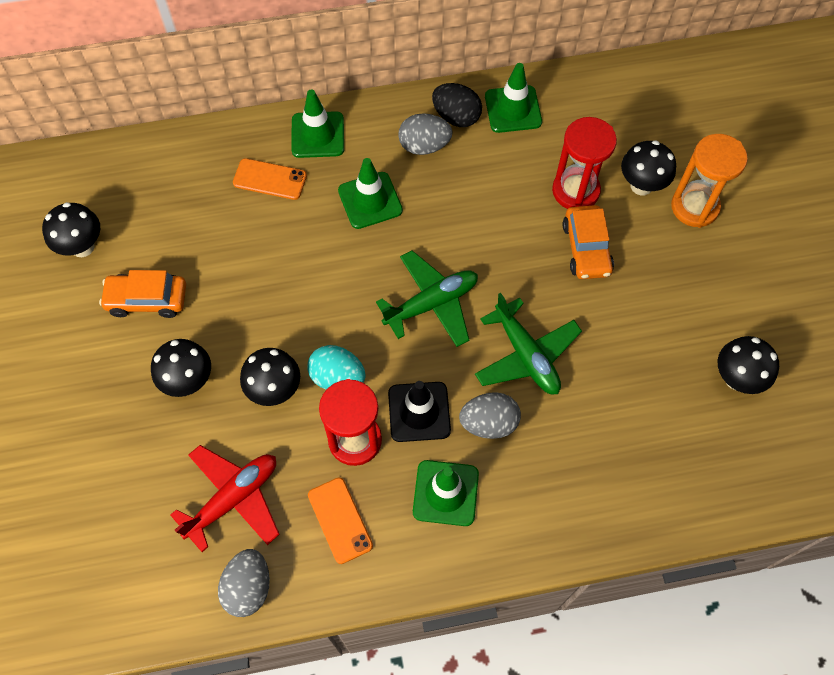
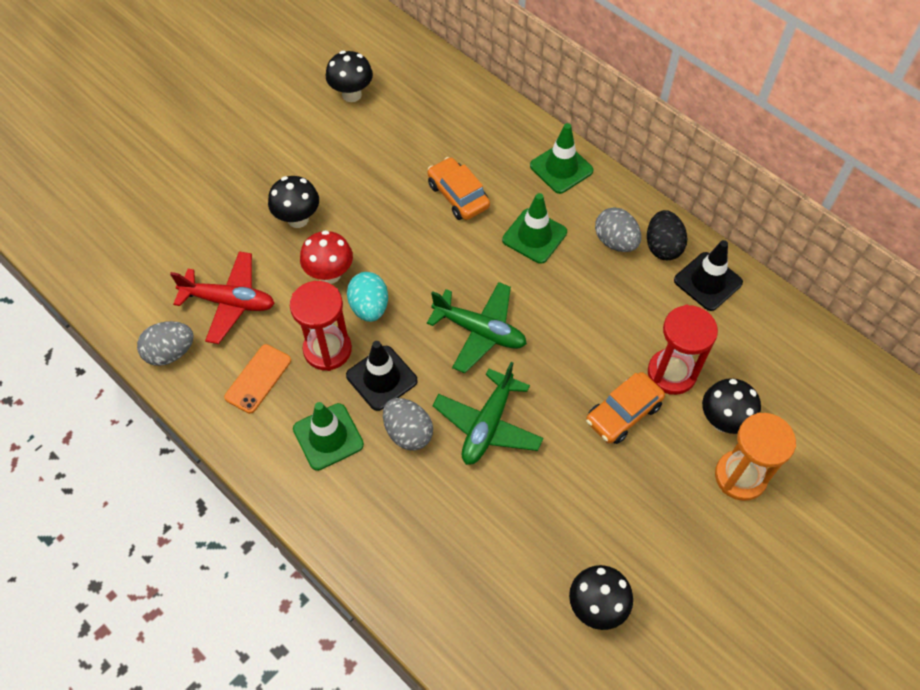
camera: 55 degrees right, 5 degrees down
orange car [99,270,186,318] -> orange car moved to [427,157,490,220]
orange phone [233,158,307,200] -> none
black mushroom [240,348,300,406] -> red mushroom [300,230,353,284]
green traffic cone [485,63,542,133] -> black traffic cone [674,240,743,311]

